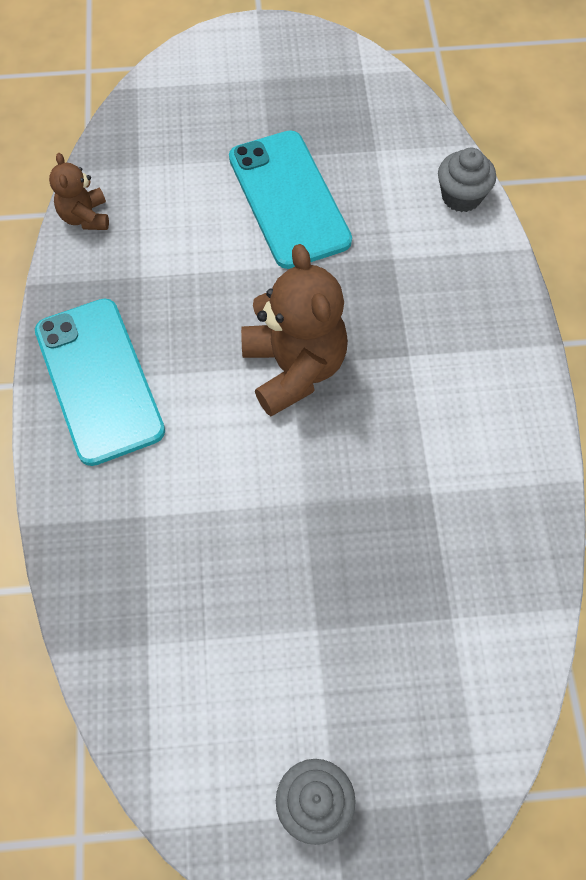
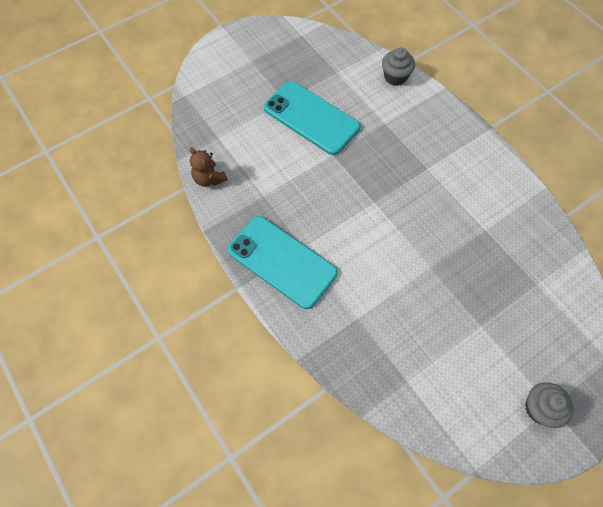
camera: 30 degrees left, 0 degrees up
brown teddy bear [241,244,348,417] -> none

